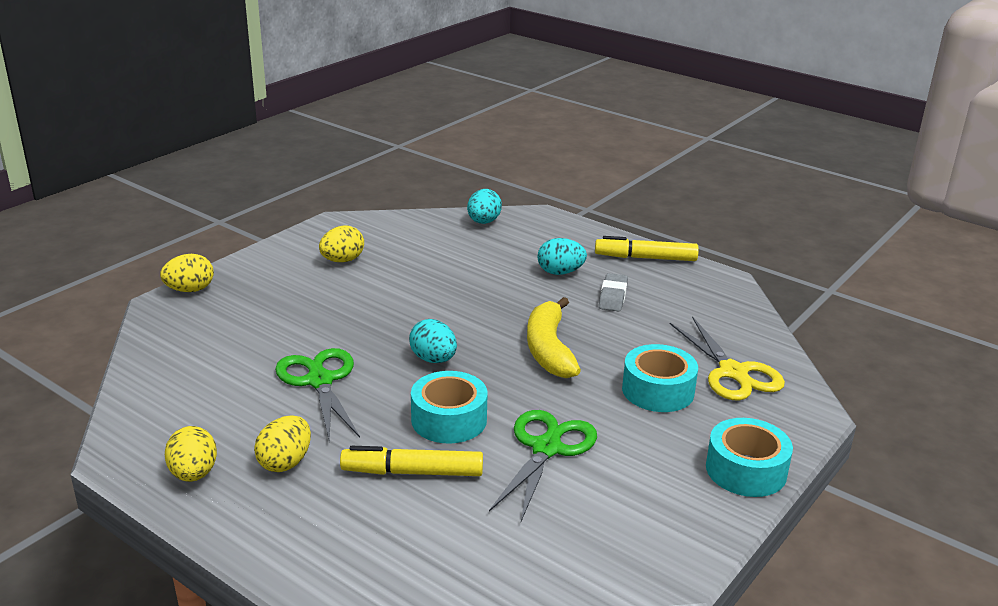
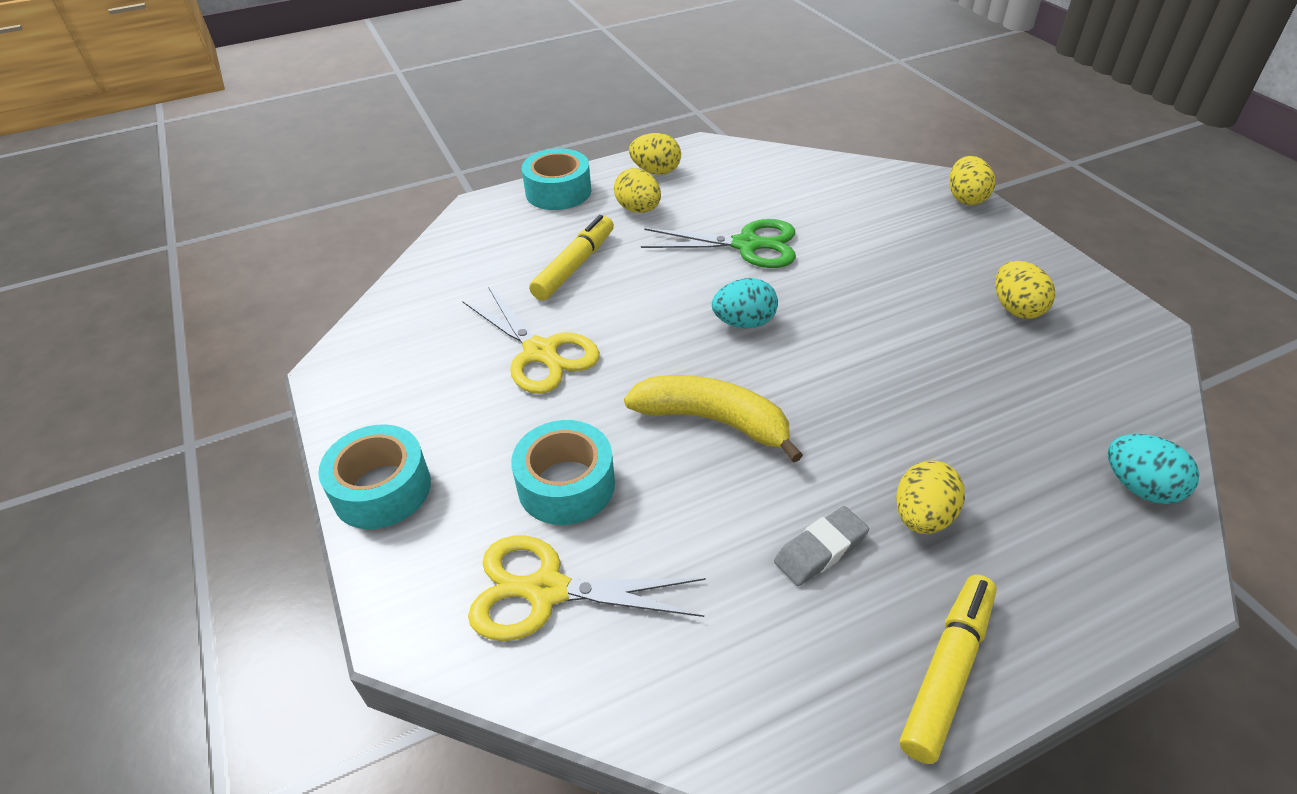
camera: 120 degrees right, 15 degrees up
turquoise tape [411,371,488,444] -> turquoise tape moved to [522,148,591,210]
green scissors [489,410,597,521] -> yellow scissors [462,287,600,394]
turquoise egg [537,238,587,275] -> yellow egg [896,460,965,534]
grey eraser [599,273,628,312] -> grey eraser turned 75 degrees counterclockwise [774,506,869,586]

